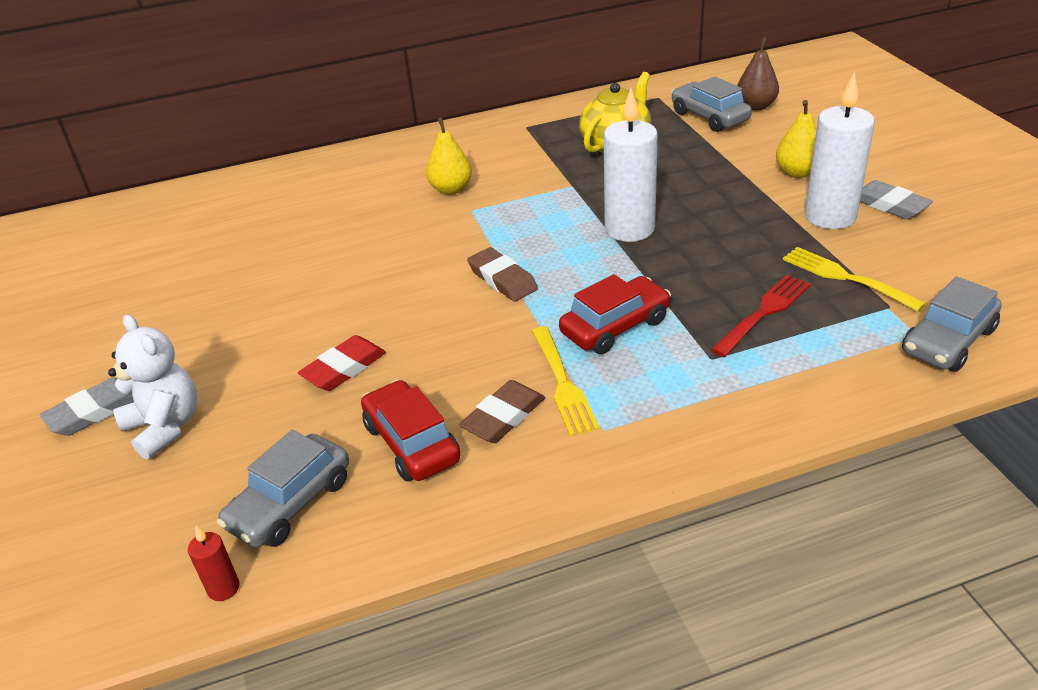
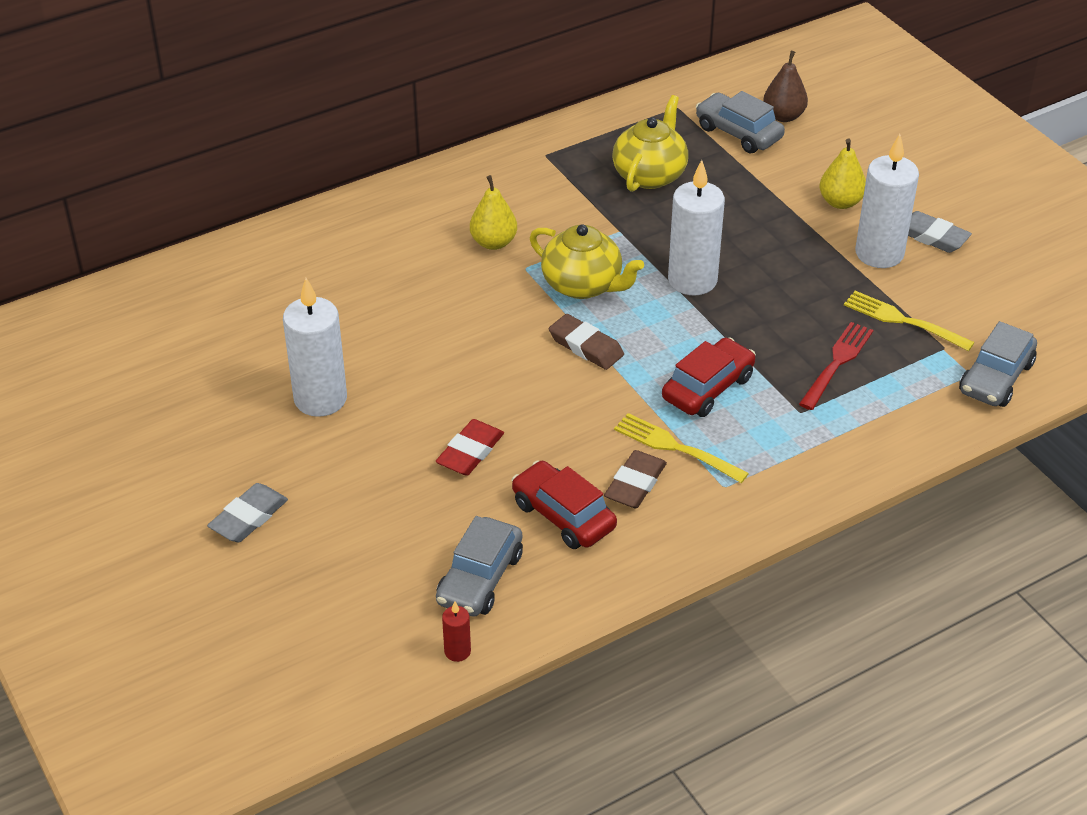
camera: 15 degrees left, 5 degrees up
white teddy bear [108,315,197,459] -> none
yellow fork [532,326,599,436] -> yellow fork turned 150 degrees clockwise [614,413,749,483]
none -> white candle [283,278,347,417]
none -> yellow teapot [530,224,644,299]

